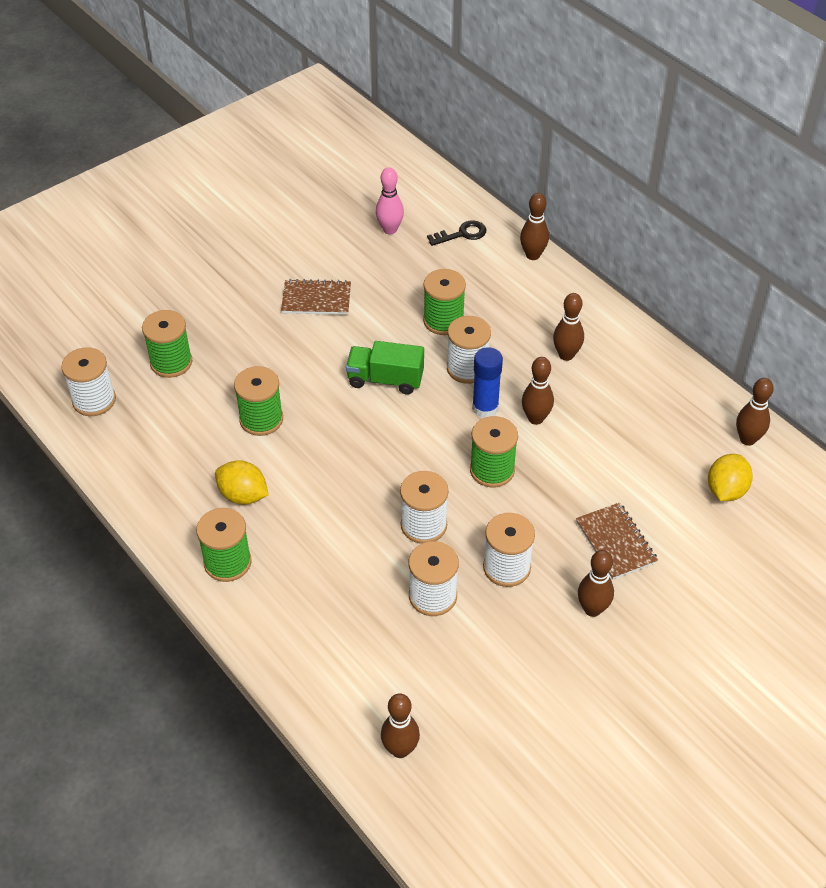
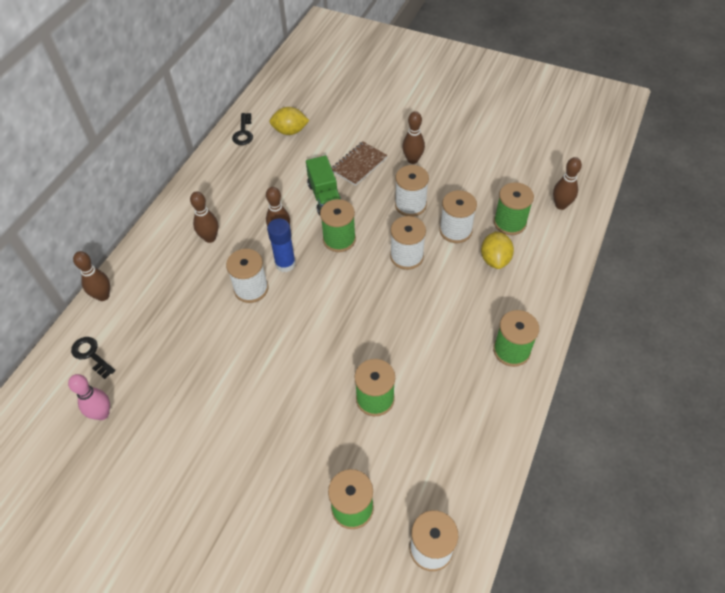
camera: 115 degrees left, 5 degrees up
yellow lemon [215,460,269,505] -> yellow lemon moved to [481,231,514,269]
brown notebook [281,279,351,315] -> none
green truck [346,341,424,394] -> green truck moved to [306,156,341,215]
green spool [423,269,466,335] -> green spool moved to [494,182,534,235]
brown bowling pin [736,378,774,446] -> black key [232,113,253,145]

